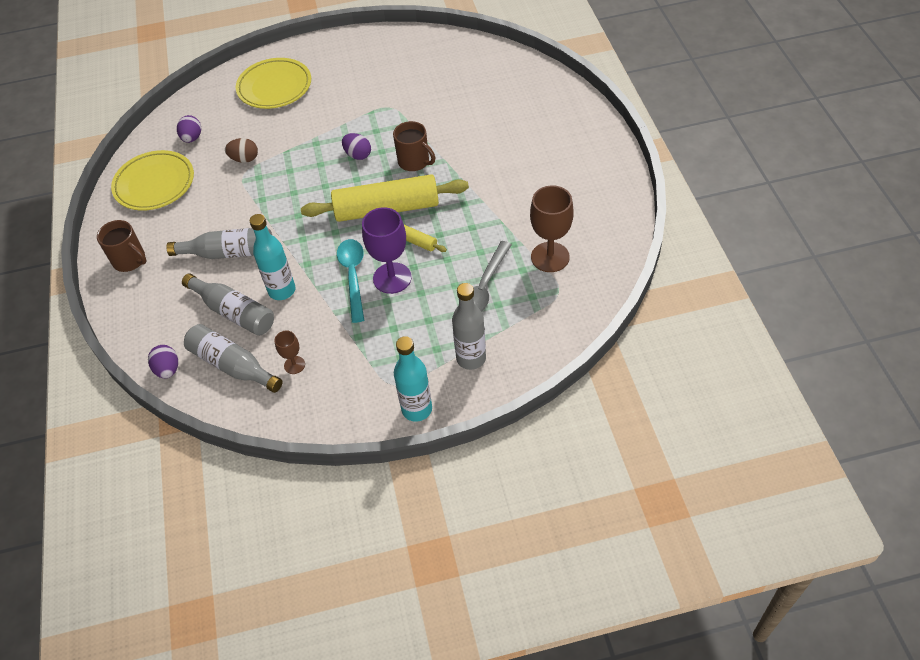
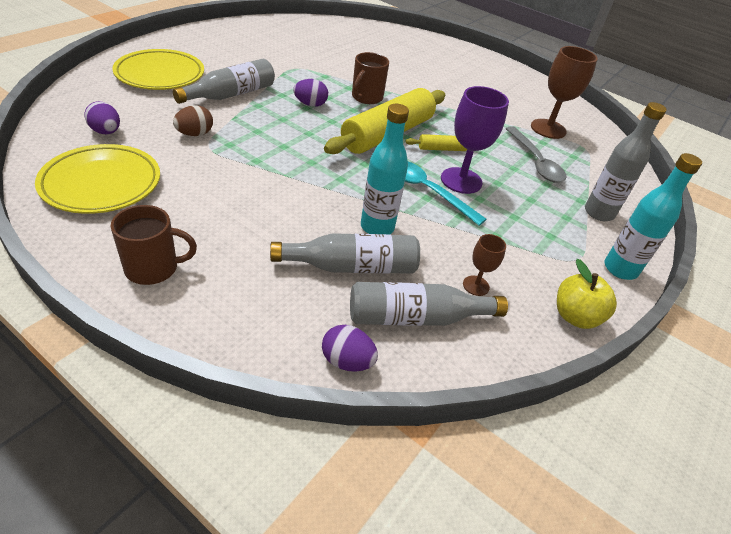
camera: 50 degrees left, 10 degrees down
grey bottle [166,227,272,259] -> grey bottle moved to [173,59,275,104]
brown mug [393,121,435,171] -> brown mug turned 120 degrees clockwise [352,52,389,104]
none -> yellow apple [557,259,617,329]

